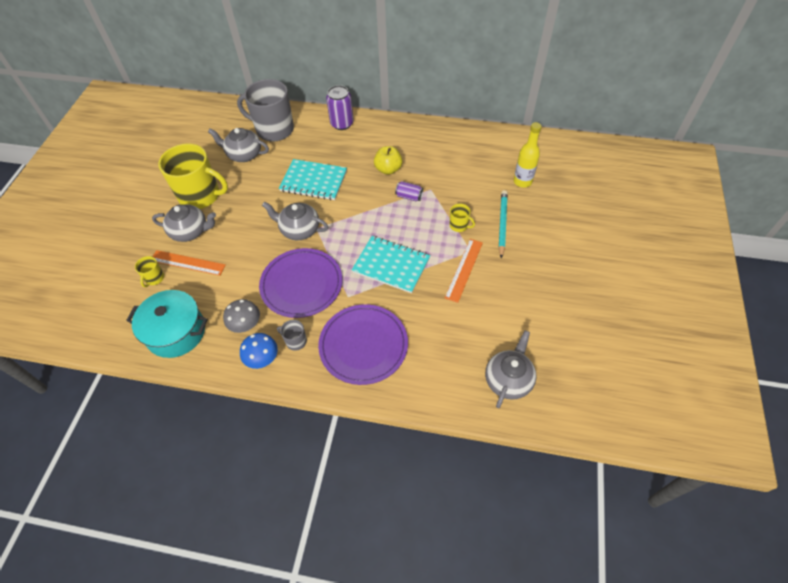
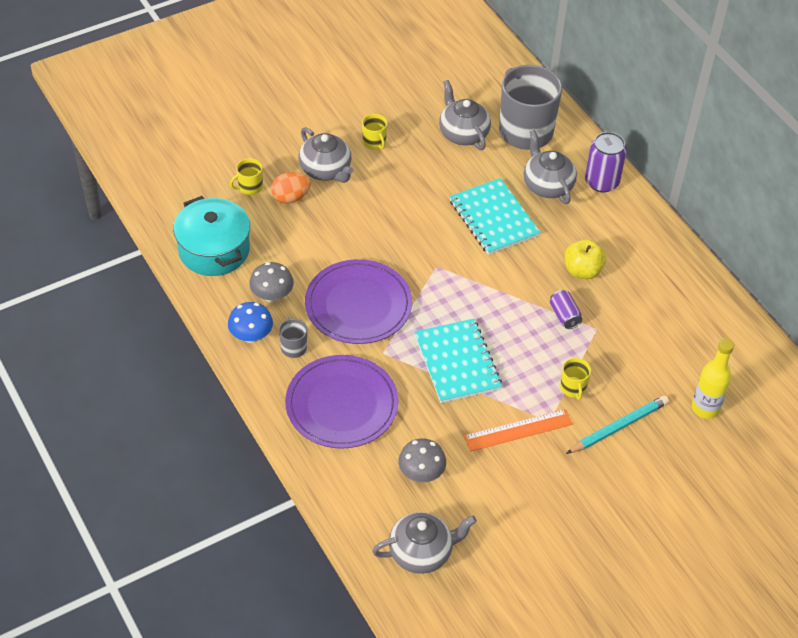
camera: 45 degrees right, 5 degrees down
orange ruler [153,250,226,276] -> orange egg [271,172,311,204]
yellow mug [158,143,228,209] -> yellow mug [362,114,388,150], size x0.42
grey teapot [262,202,328,240] -> grey teapot moved to [524,130,577,204]
none -> grey mushroom [398,438,446,482]

